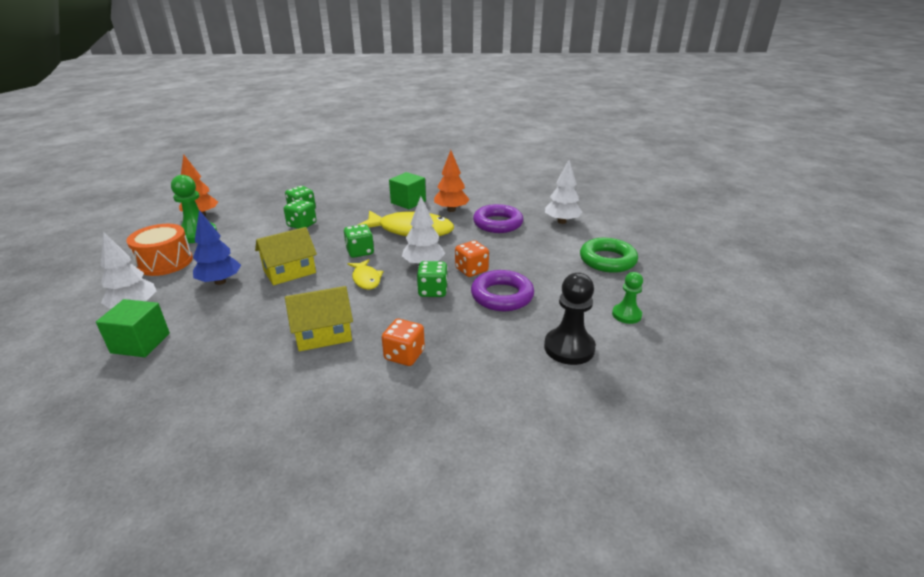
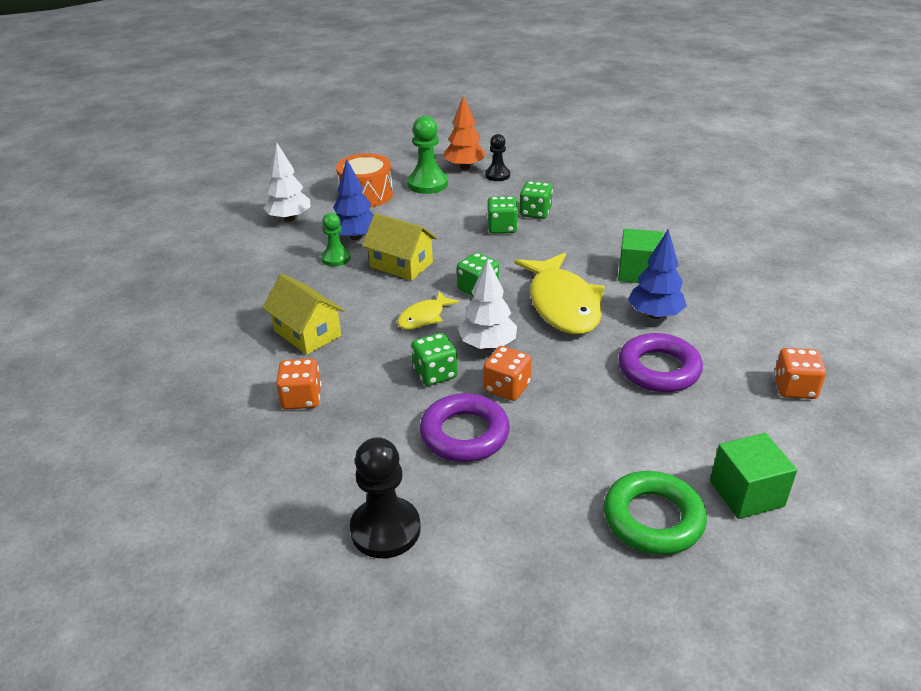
camera: 65 degrees right, 5 degrees up
green cube [96,299,170,357] -> green cube moved to [710,433,797,519]
orange tree [434,150,470,212] -> blue tree [628,229,687,319]
white tree [545,160,582,224] -> none
green pawn [612,272,643,324] -> green pawn moved to [321,213,351,266]
none -> black pawn [485,134,510,181]
none -> orange dice [774,348,826,399]

